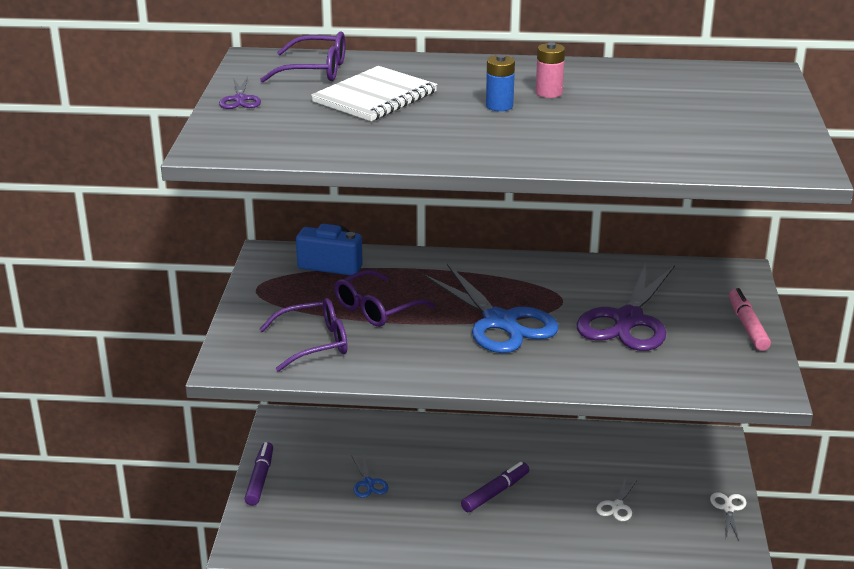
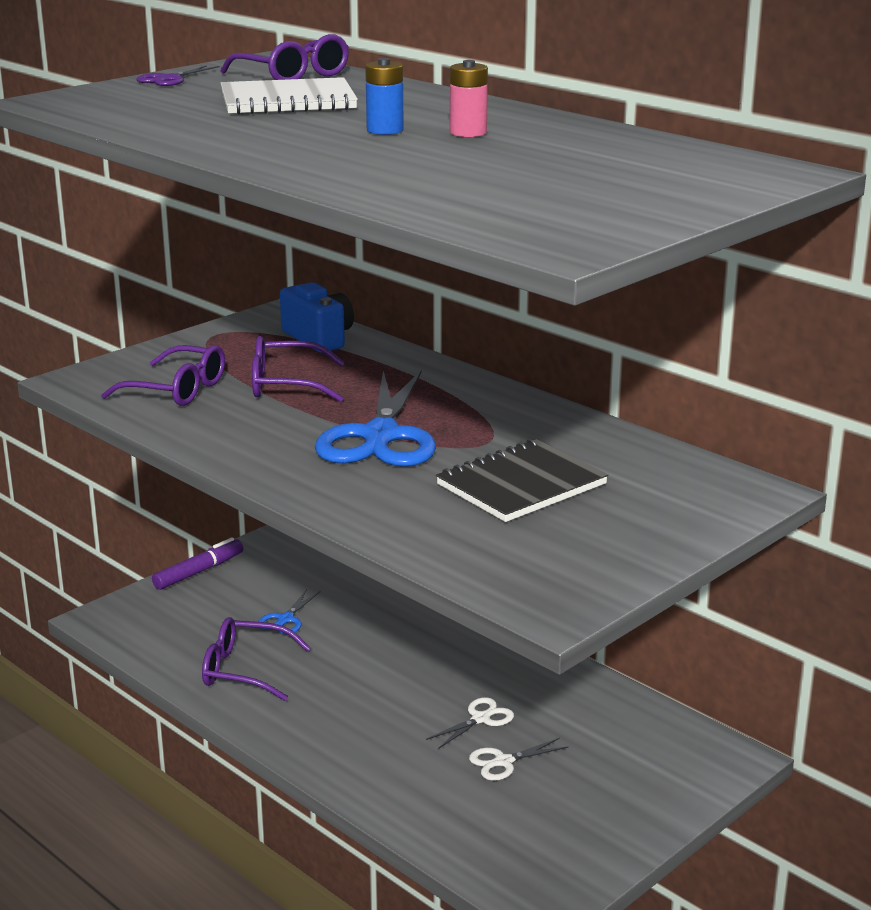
camera: 40 degrees right, 5 degrees down
purple marker [461,462,529,512] -> none
purple scissors [577,262,675,351] -> black notebook [436,439,608,522]
white scissors [710,492,747,541] -> white scissors moved to [426,697,514,749]
pink marker [729,288,771,351] -> none
none -> purple glasses [202,617,311,701]

